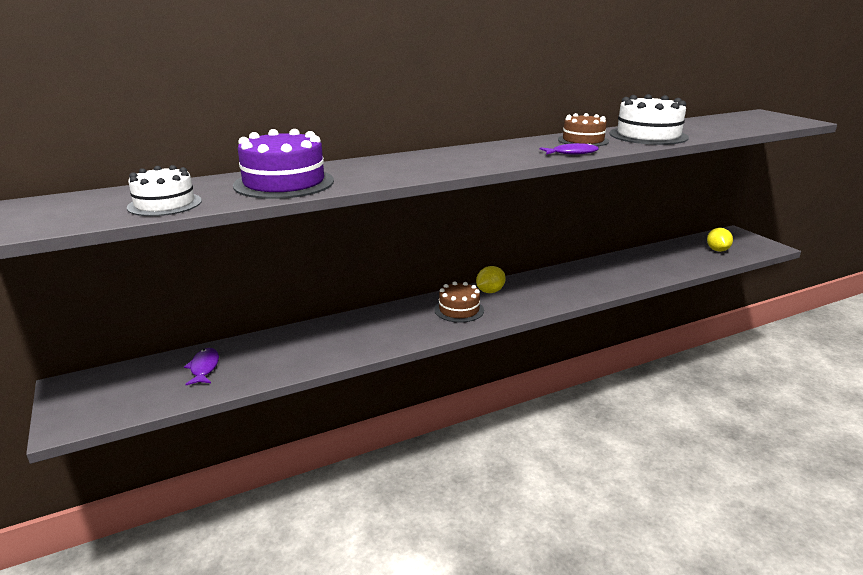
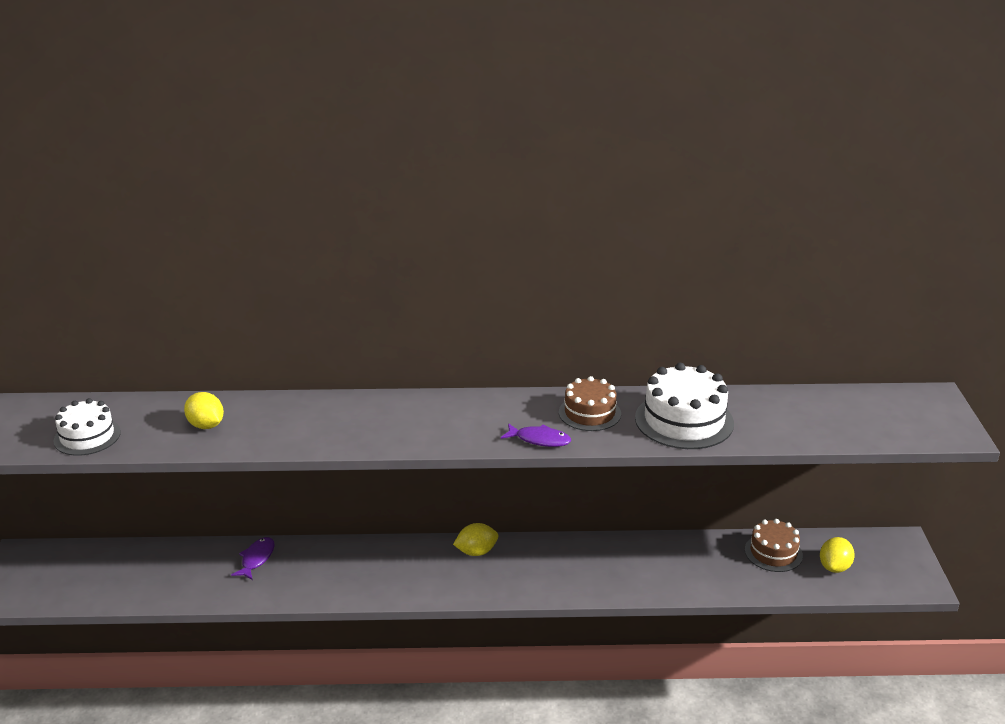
camera: 25 degrees right, 5 degrees up
purple fish [184,348,219,385] -> purple fish moved to [231,537,275,580]
purple cake [233,129,334,199] -> yellow lemon [184,392,224,429]
brown cake [434,281,484,323] -> brown cake moved to [745,519,803,572]

